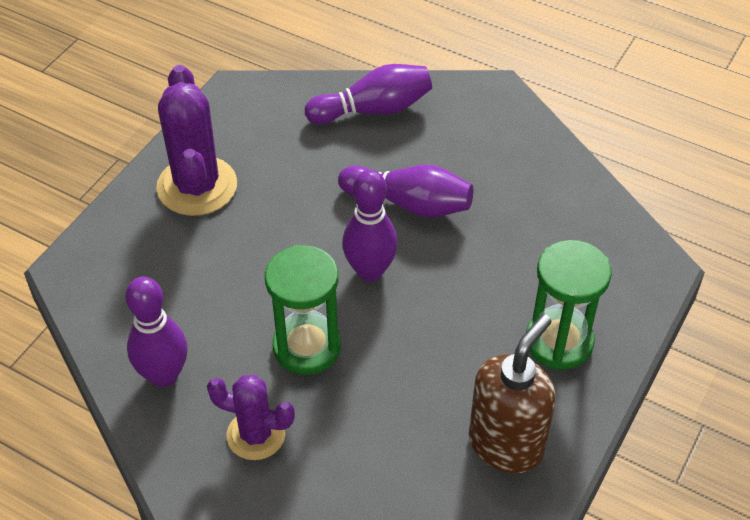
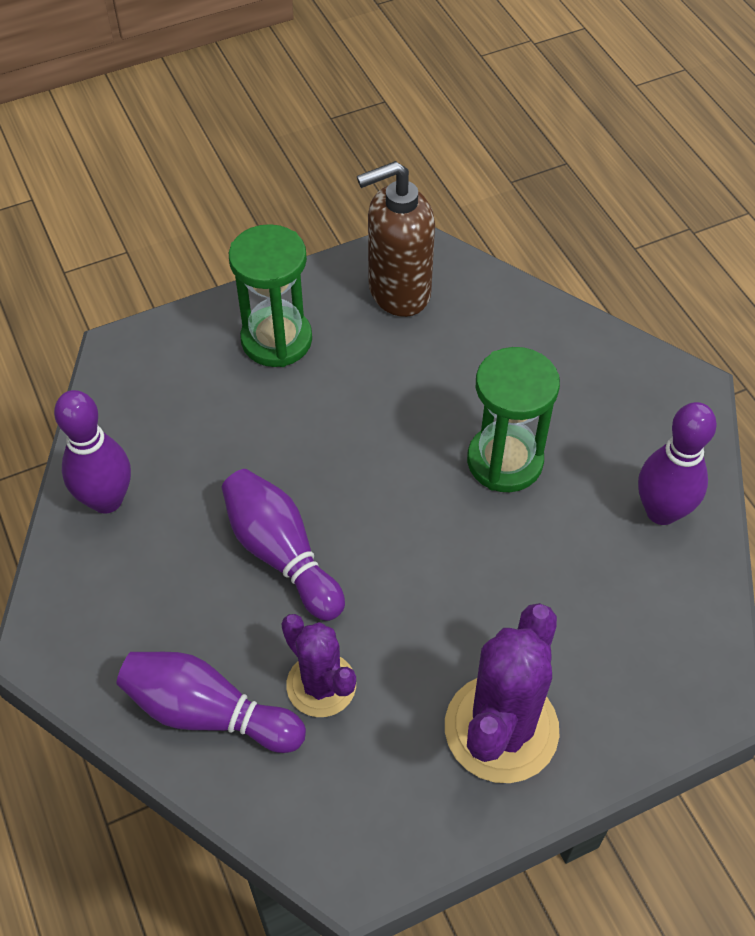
camera: 145 degrees left, 5 degrees up
purple cactus [207,375,295,460] -> purple cactus moved to [281,614,356,717]
purple bowling pin [342,169,398,281] -> purple bowling pin moved to [54,390,131,514]

